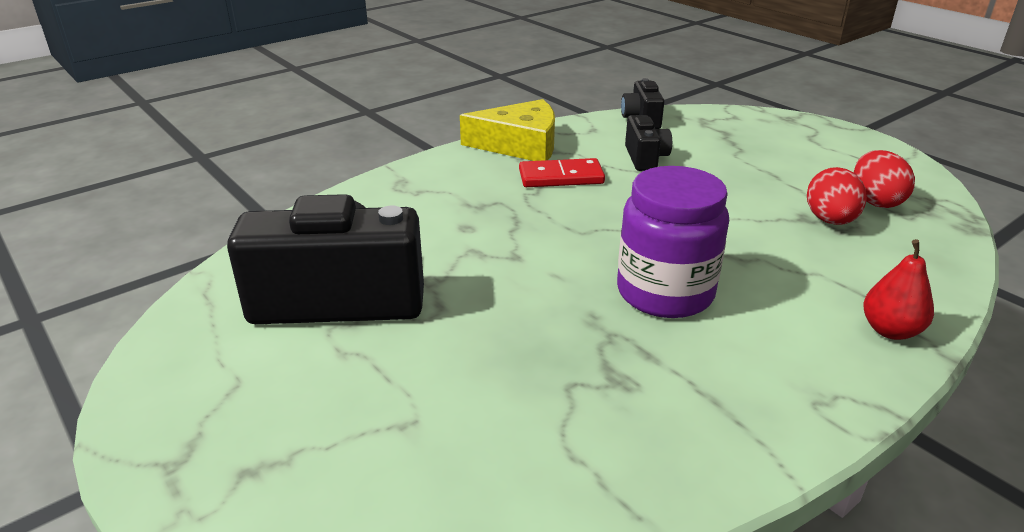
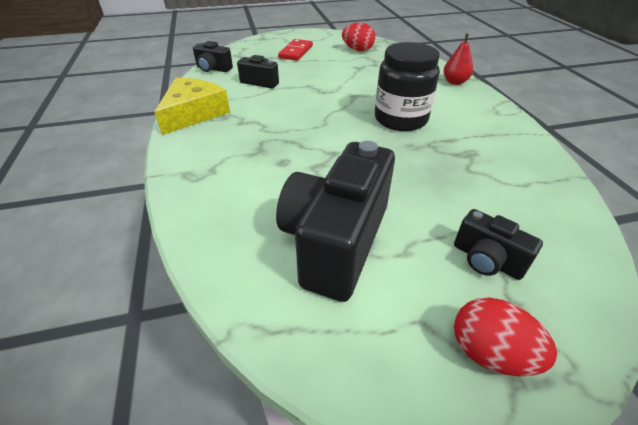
camera: 65 degrees left, 10 degrees up
red domino [519,158,605,187] -> red domino moved to [278,39,313,61]
purple jar [617,166,729,318] -> black jar [375,42,440,131]
red egg [807,167,867,225] -> red egg moved to [454,297,557,376]
none -> black camera [454,209,543,280]

